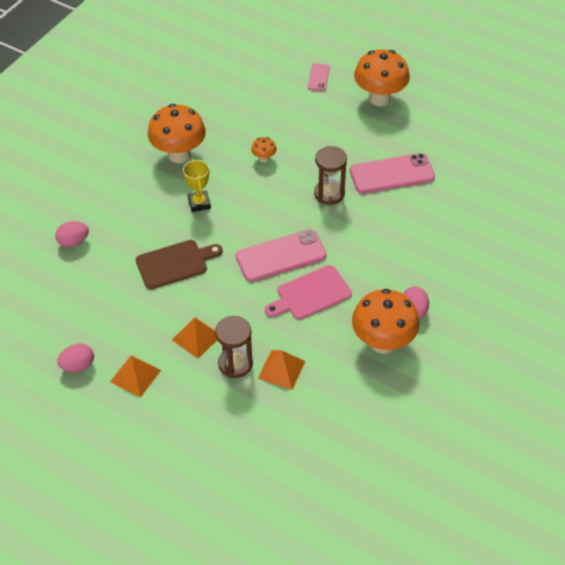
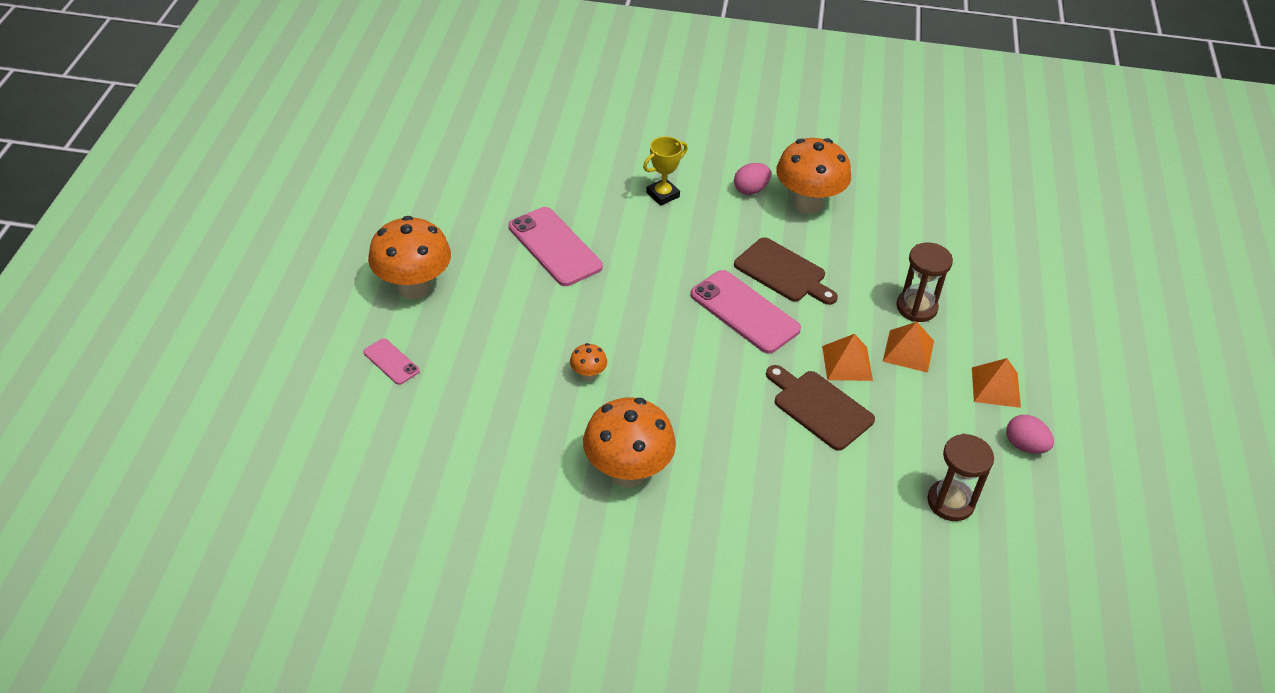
camera: 115 degrees left, 5 degrees down
pink egg [55,221,89,248] -> none
yellow trophy [183,159,211,212] -> yellow trophy moved to [643,136,688,206]
orange pyramid [258,350,305,390] -> orange pyramid moved to [822,334,873,381]
pink cutting board [265,265,352,320] -> brown cutting board [734,237,838,305]
pink phone [308,63,330,91] -> pink phone turned 60 degrees clockwise [363,338,420,385]
brown hourglass [314,146,347,205] -> brown hourglass moved to [927,434,994,521]

